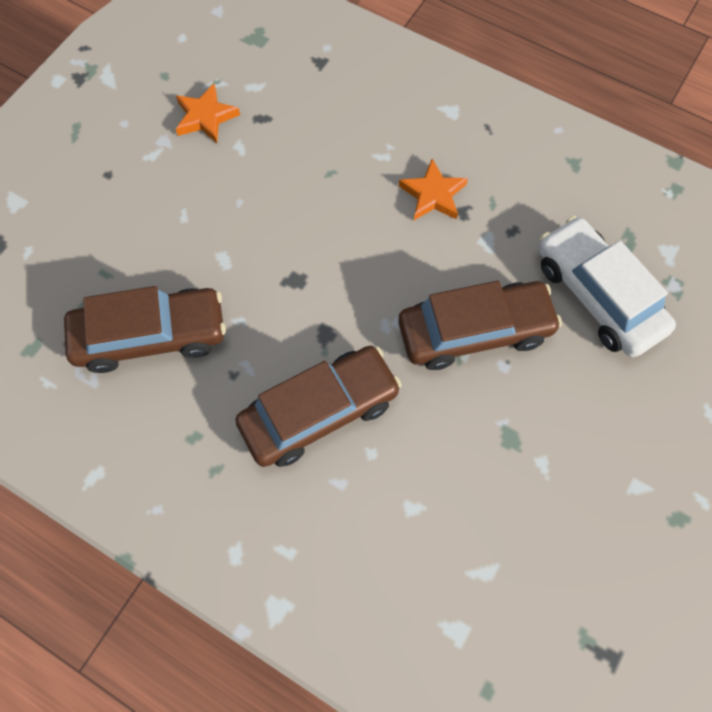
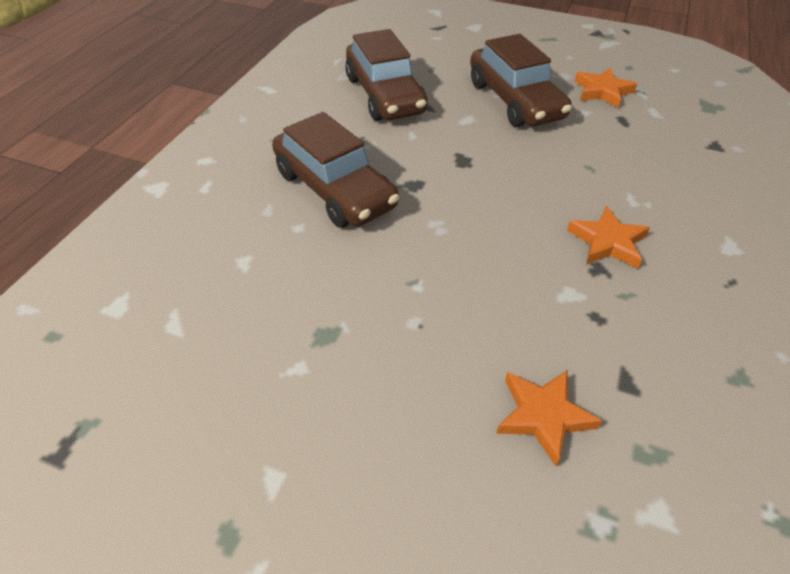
camera: 80 degrees right, 20 degrees down
brown car [398,281,562,370] -> brown car moved to [470,34,572,127]
white car [539,216,676,357] -> orange star [496,370,602,466]

